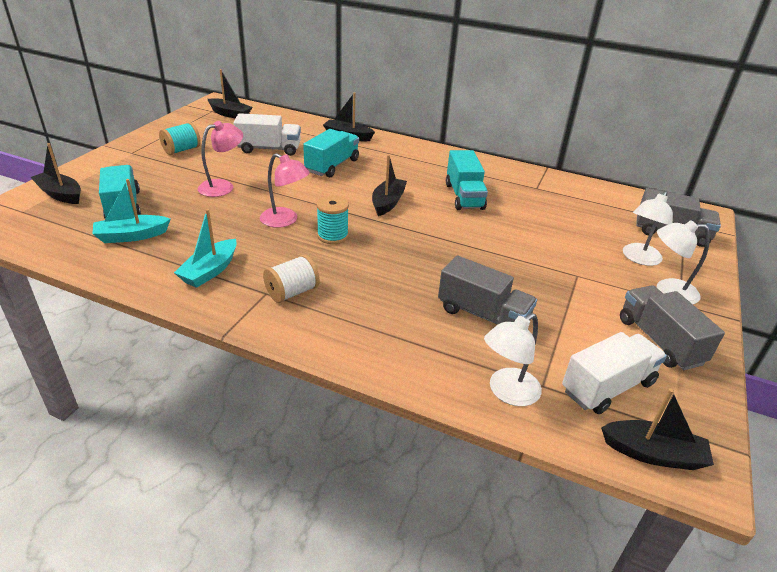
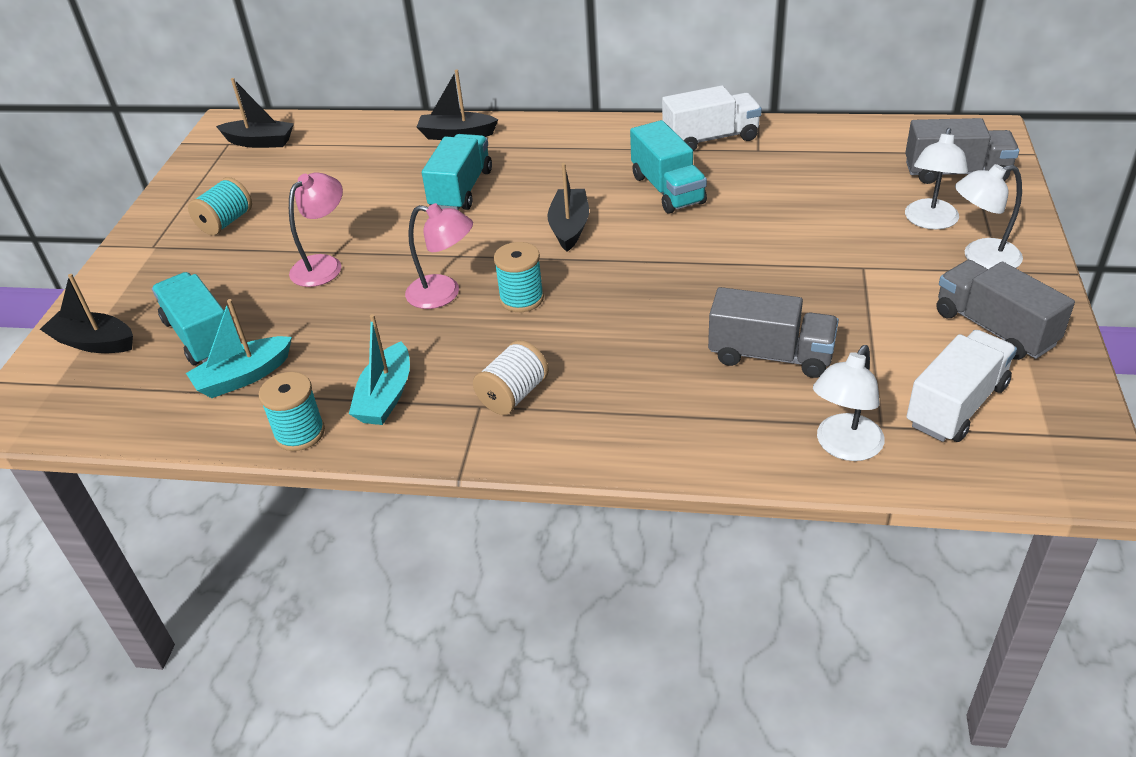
camera: 10 degrees left, 5 degrees up
white truck [233,113,301,156] -> white truck moved to [662,85,762,151]
black boat [601,389,714,470] -> none
none -> turquoise spool [259,372,325,451]

